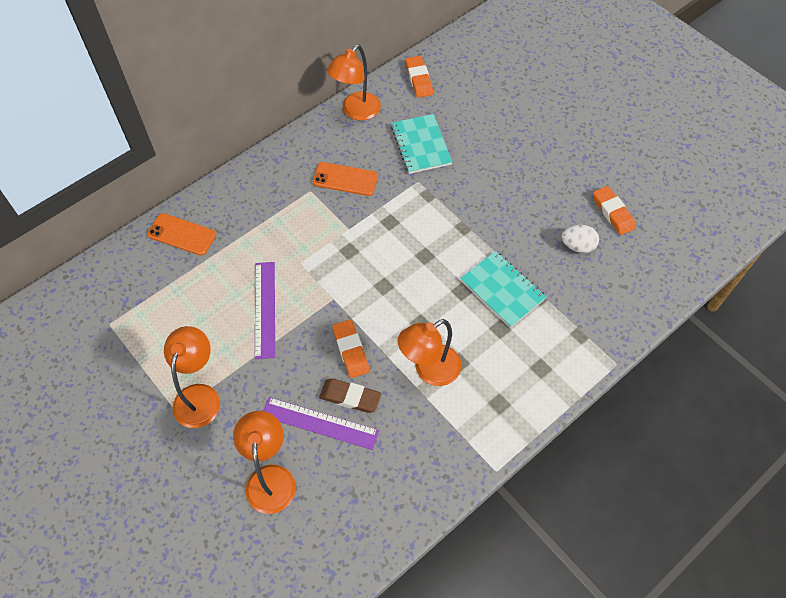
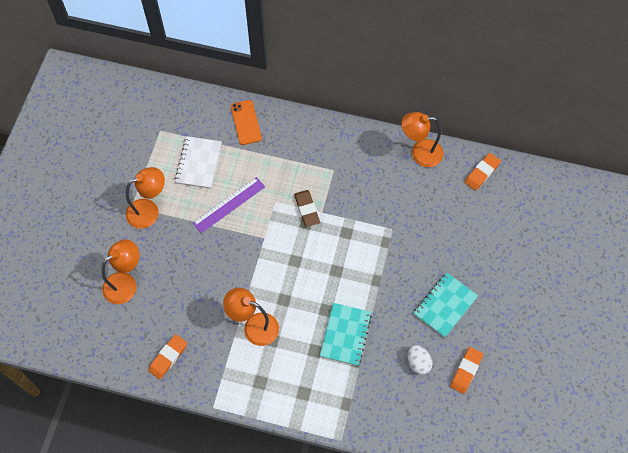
camera: 55 degrees right, 5 degrees up
purple ruler [263,397,379,450] -> none
orange phone [313,162,378,196] -> none
brown eraser [319,378,381,413] -> brown eraser moved to [294,190,320,227]
orange eraser [333,319,370,378] -> orange eraser moved to [148,334,187,380]
turquoise notebook [391,114,452,174] -> turquoise notebook moved to [413,273,478,338]
none -> white notebook [175,136,222,189]

